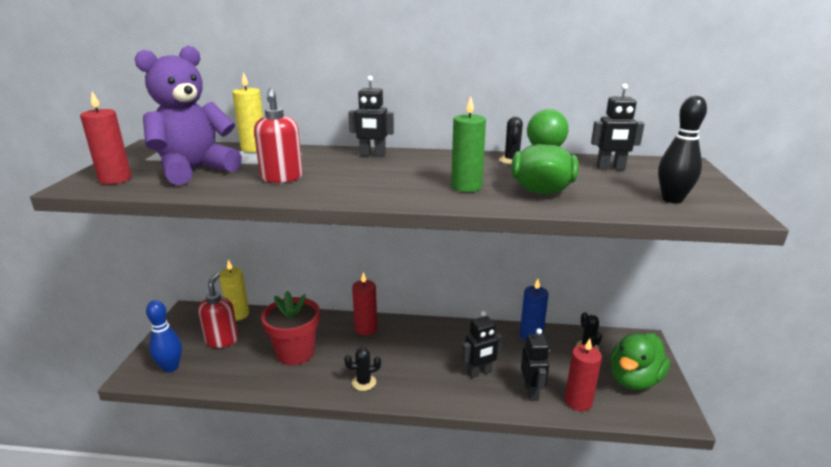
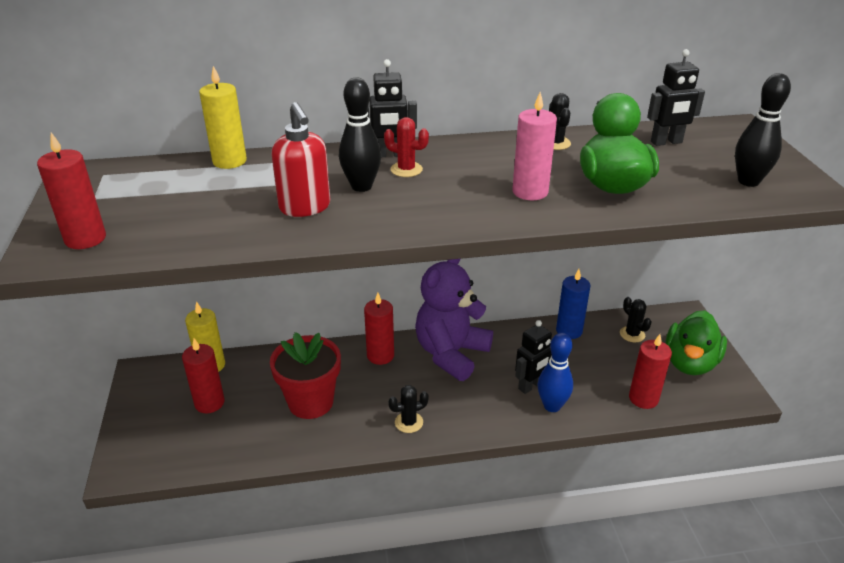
camera: 15 degrees left, 10 degrees up
purple teddy bear [135,46,242,185] -> purple teddy bear moved to [415,259,493,381]
blue bowling pin [146,300,182,373] -> blue bowling pin moved to [538,333,573,412]
red soap dispenser [198,273,239,348] -> red candle [182,338,224,413]
green candle [451,96,486,192] -> pink candle [512,92,557,200]
black robot [521,328,549,401] -> none
none -> black bowling pin [339,77,381,192]
none -> red cactus [384,117,429,177]

